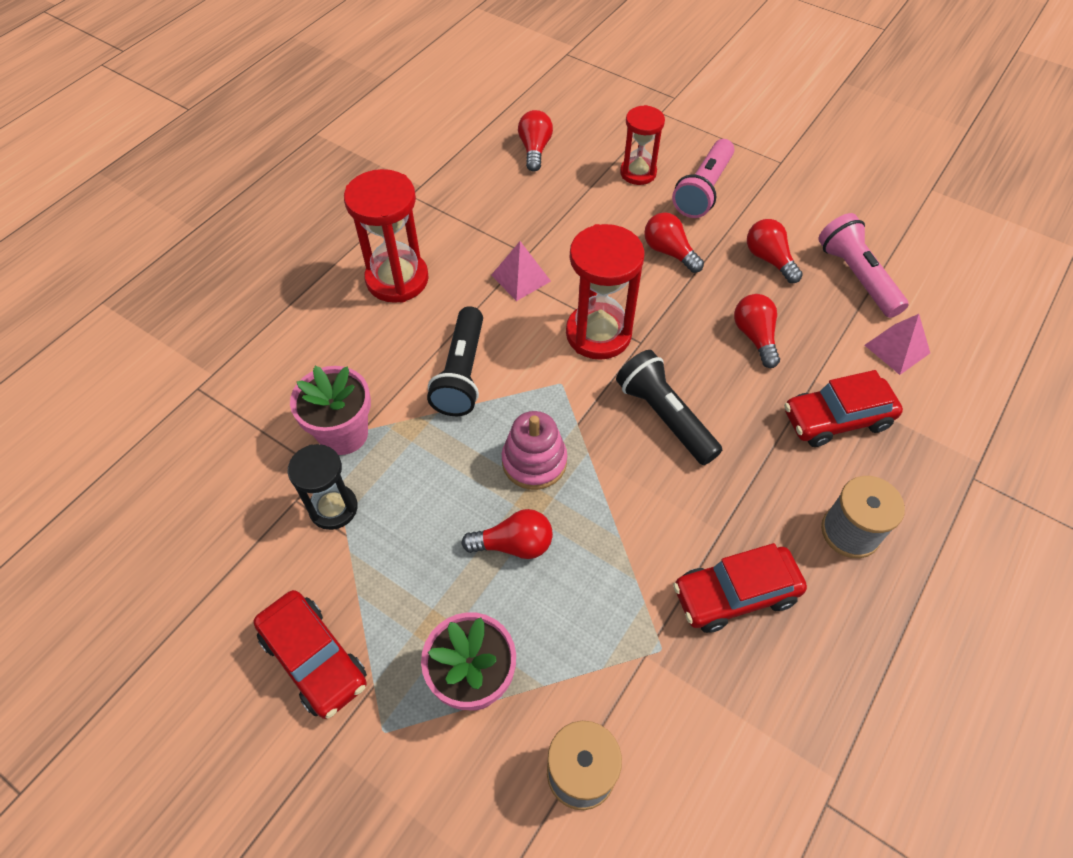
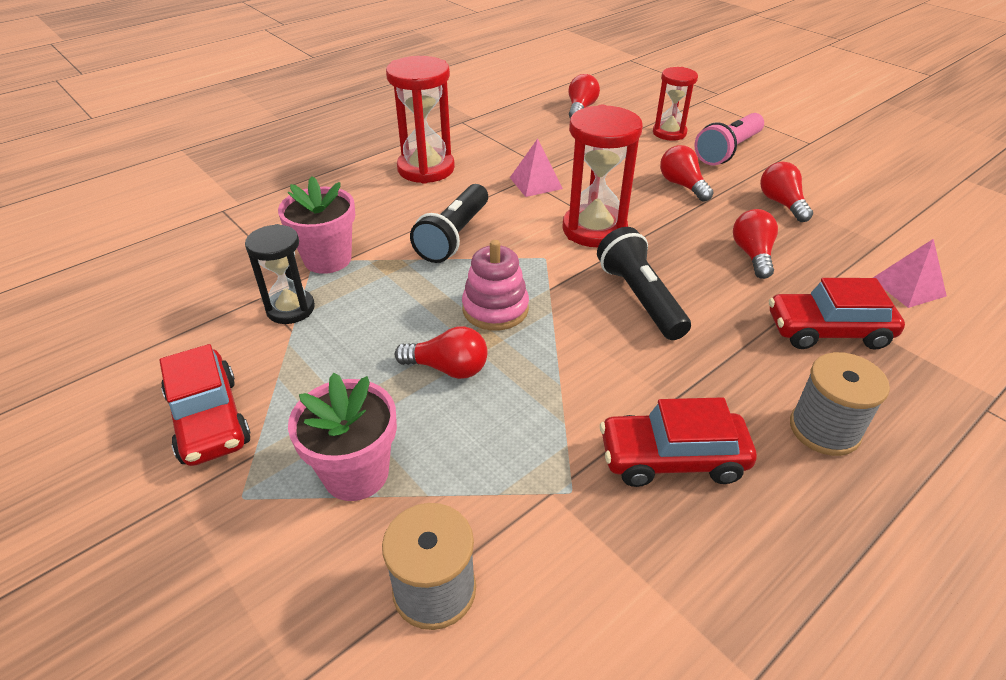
camera: 15 degrees right, 15 degrees down
pink flashlight [818,213,909,318] -> none

